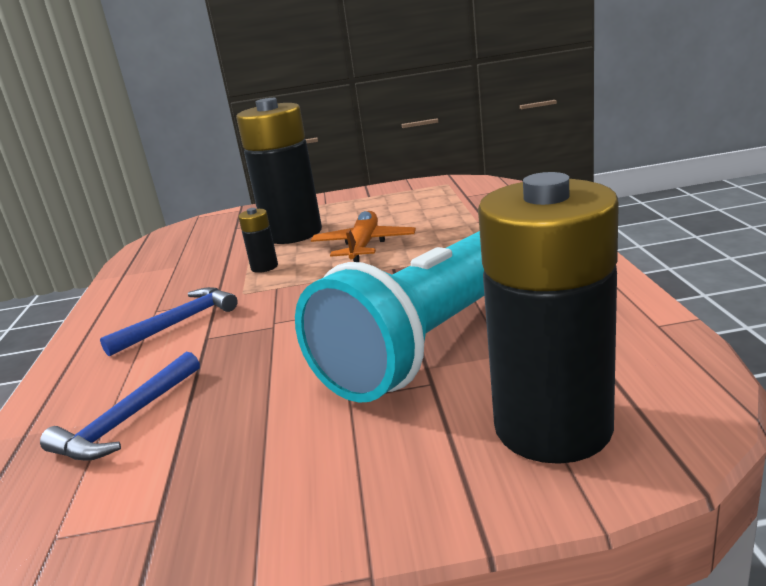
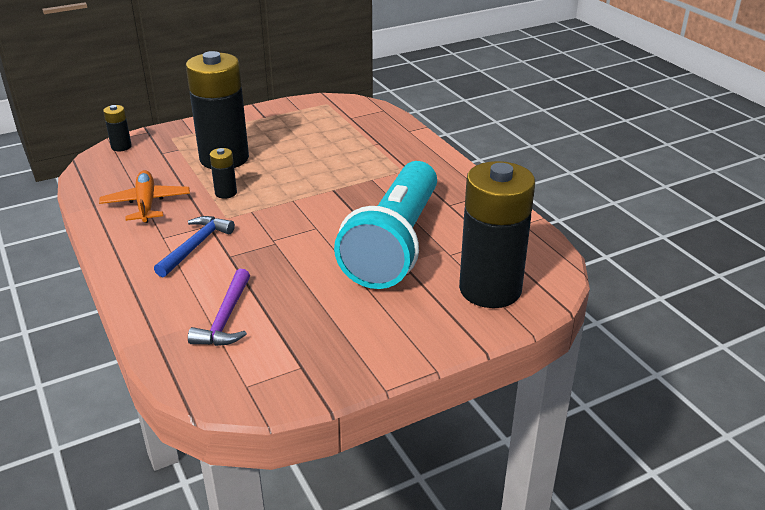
camera: 25 degrees left, 10 degrees up
blue hammer [40,352,200,461] -> purple hammer [188,269,250,346]
orange plane [311,211,416,262] -> orange plane moved to [99,170,190,223]
none -> black battery [103,105,132,151]

